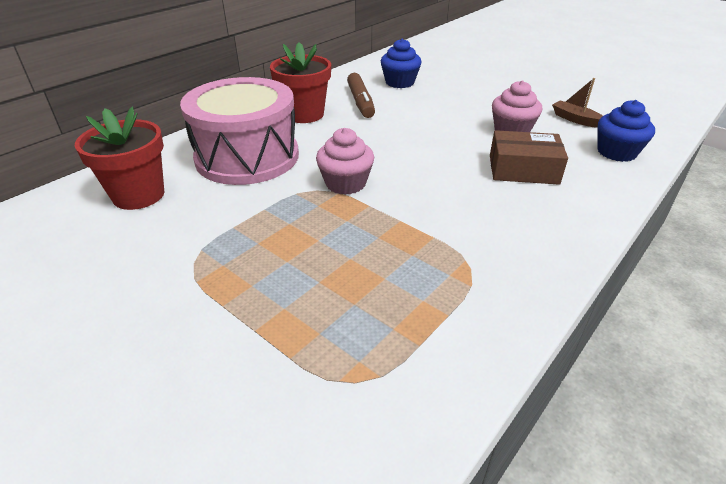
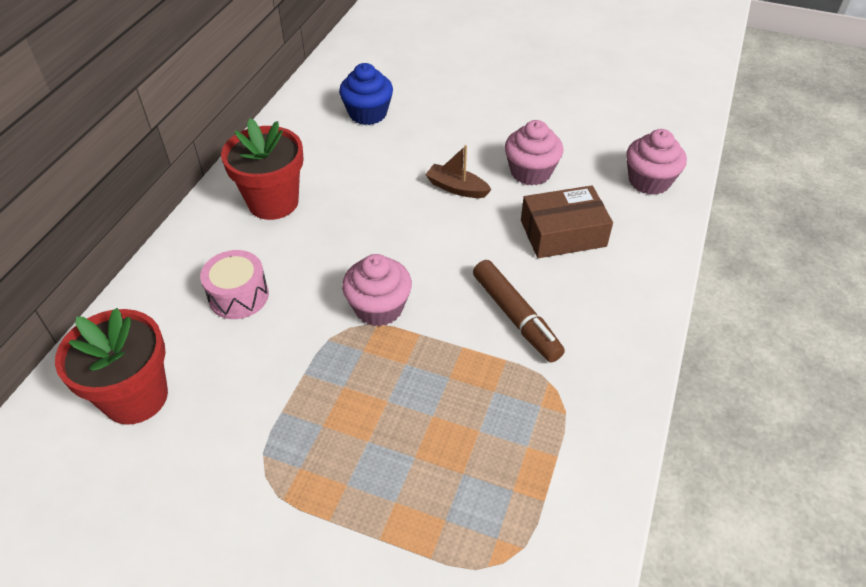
camera: 20 degrees left, 10 degrees up
pink drum [180,77,299,185] -> pink drum [200,250,269,319], size x0.45
brown marker [347,73,375,118] -> brown marker moved to [473,260,565,362]
brown boat [552,78,603,128] -> brown boat moved to [425,145,491,198]
blue cupcake [597,100,655,162] -> pink cupcake [626,129,687,195]

